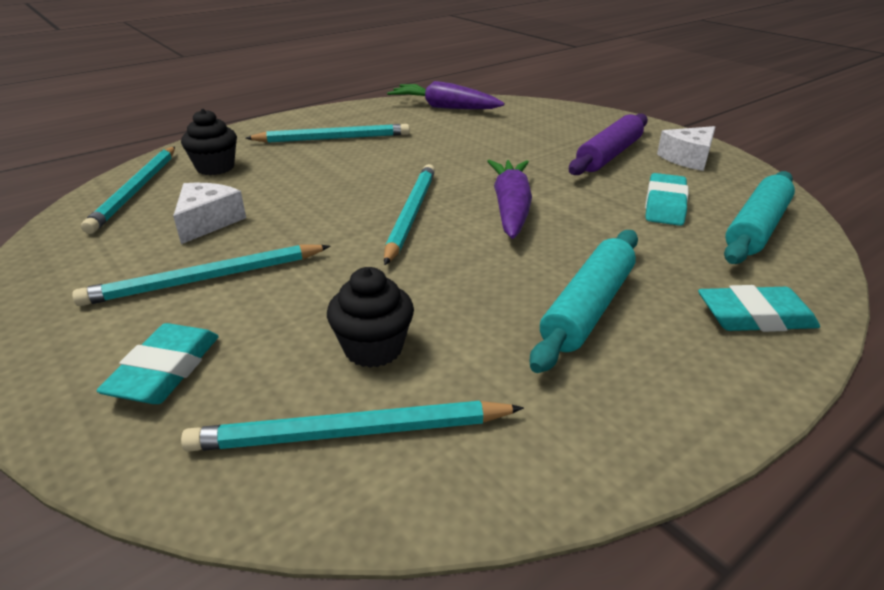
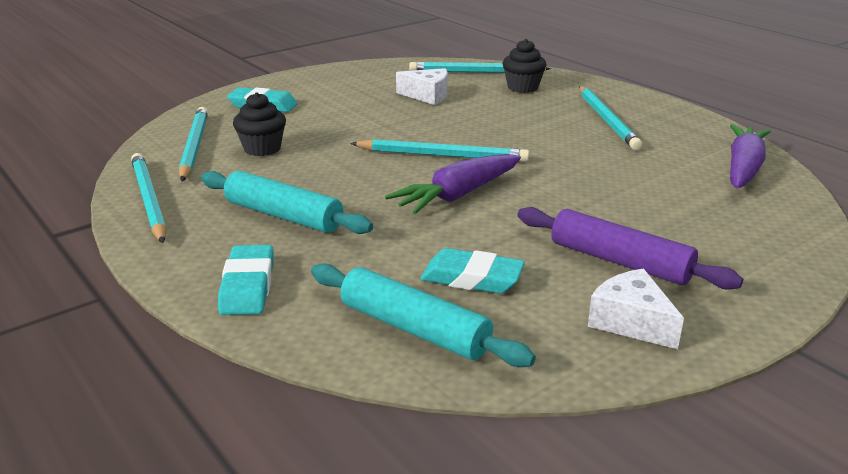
camera: 90 degrees right, 5 degrees down
turquoise pencil [72,245,330,306] -> turquoise pencil moved to [131,153,167,243]
purple carrot [487,160,532,239] -> purple carrot turned 135 degrees clockwise [385,154,521,214]

